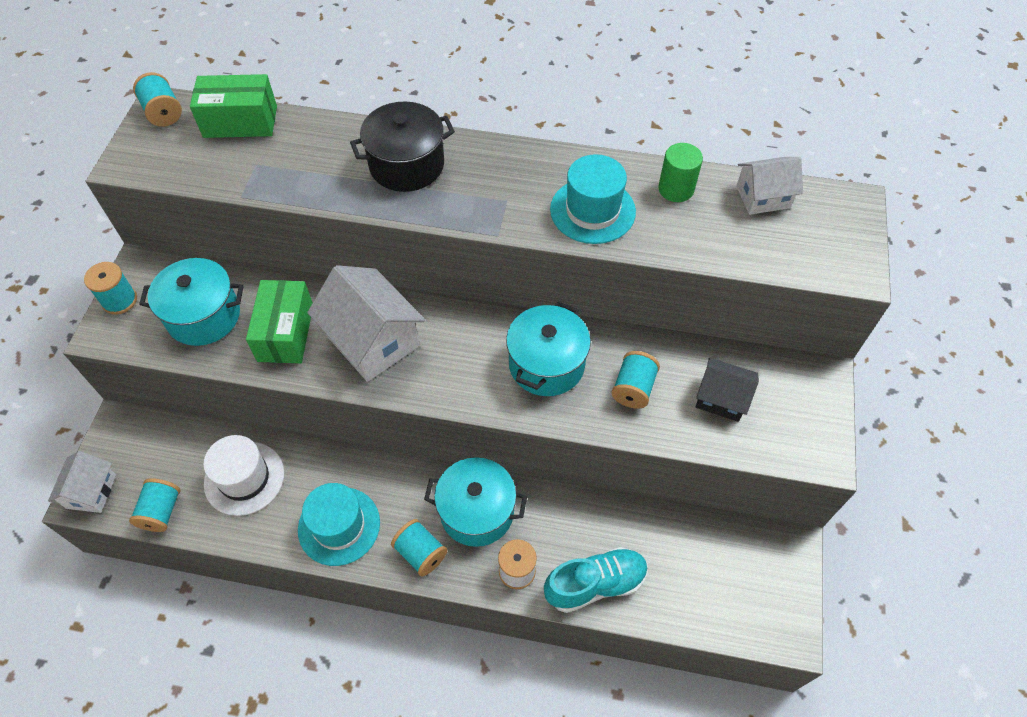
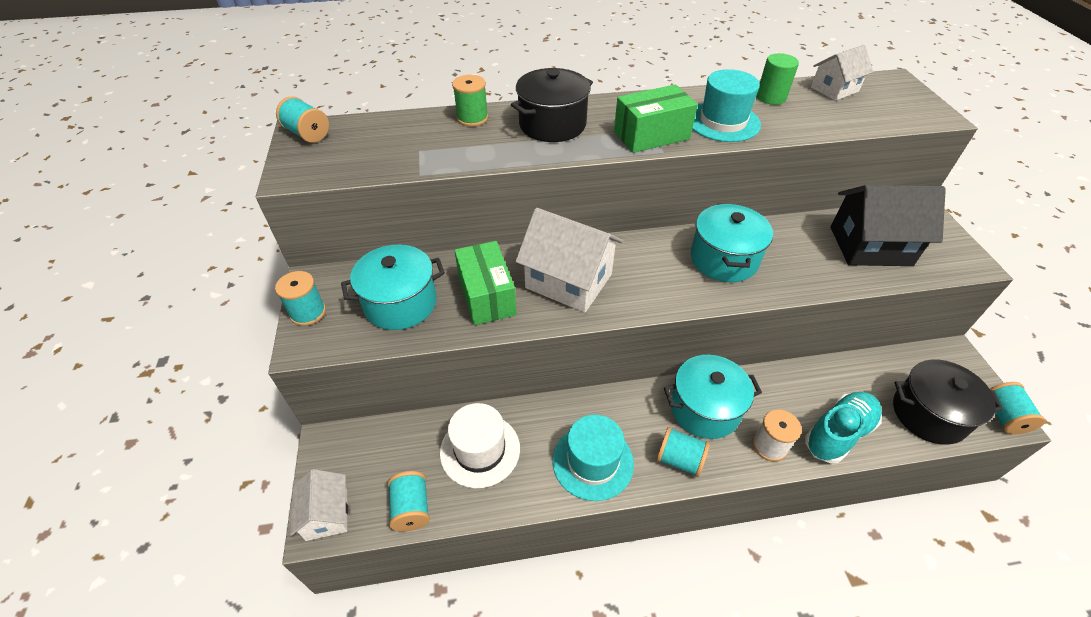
camera: 20 degrees left, 10 degrees down
green box [190,74,277,138] -> green box moved to [614,84,698,153]
turquoise spool [612,351,660,409] -> turquoise spool moved to [990,382,1046,434]
black house [696,358,759,422] -> black house [830,185,946,266], size x1.71
none -> green spool [452,75,488,127]
none -> black pot [893,360,1003,445]

